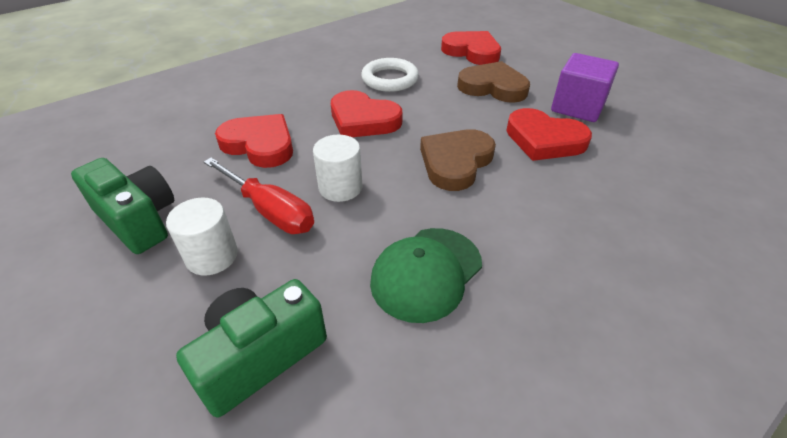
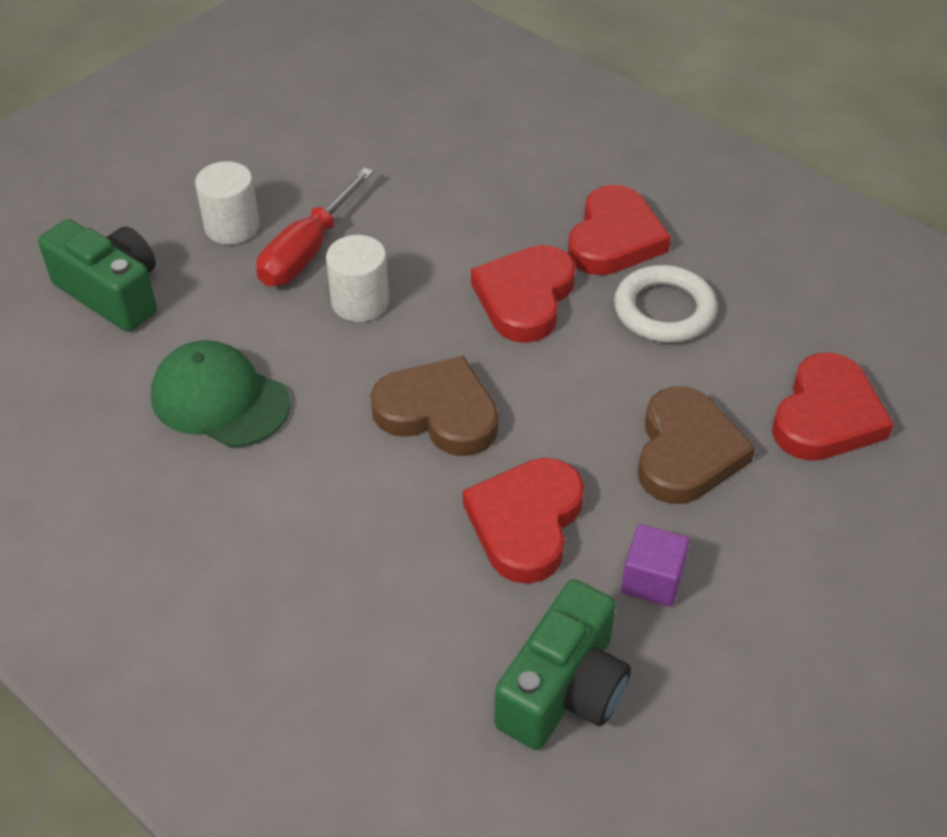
camera: 80 degrees right, 5 degrees up
green camera [71,158,174,254] -> green camera moved to [495,579,631,750]
red heart [215,114,293,168] -> red heart moved to [568,185,671,275]
purple cube [551,53,619,122] -> purple cube [621,524,690,607], size x0.61

